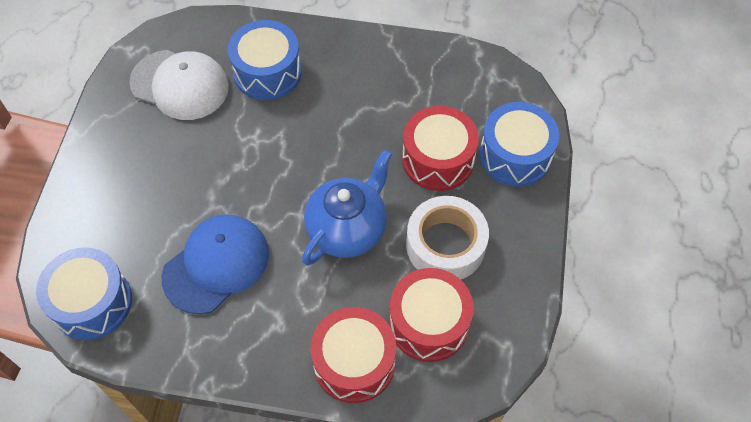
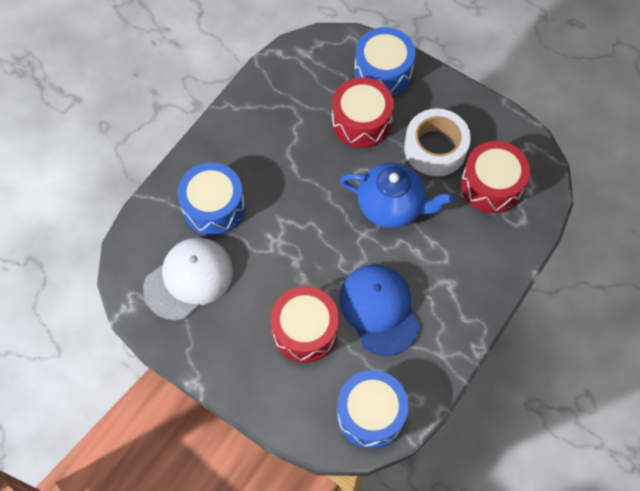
camera: 65 degrees left, 5 degrees up
blue teapot [302,150,392,266] -> blue teapot turned 135 degrees clockwise [340,162,453,228]
red drum [310,307,396,403] -> red drum moved to [270,286,339,363]

